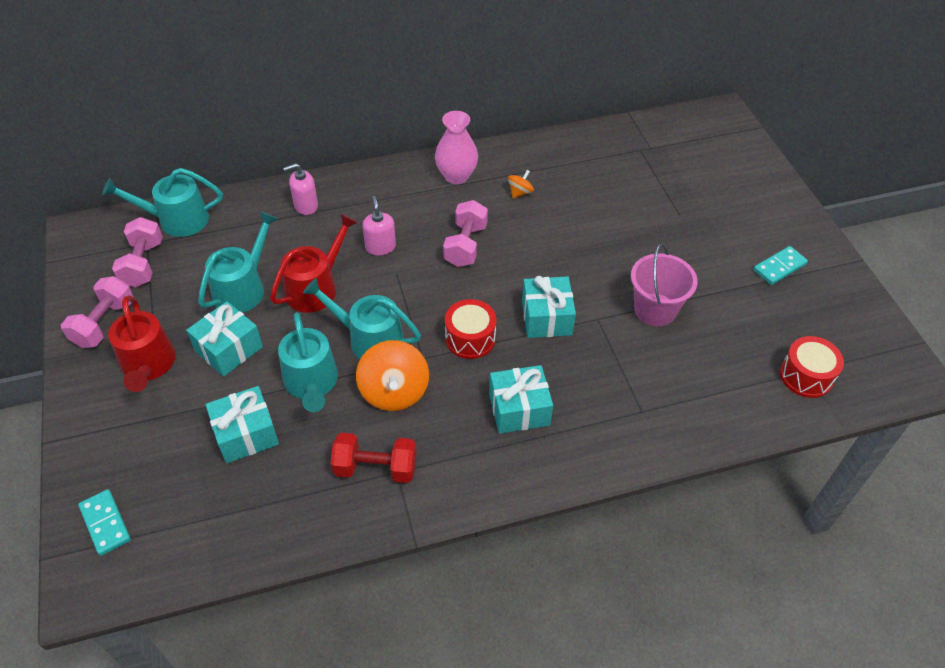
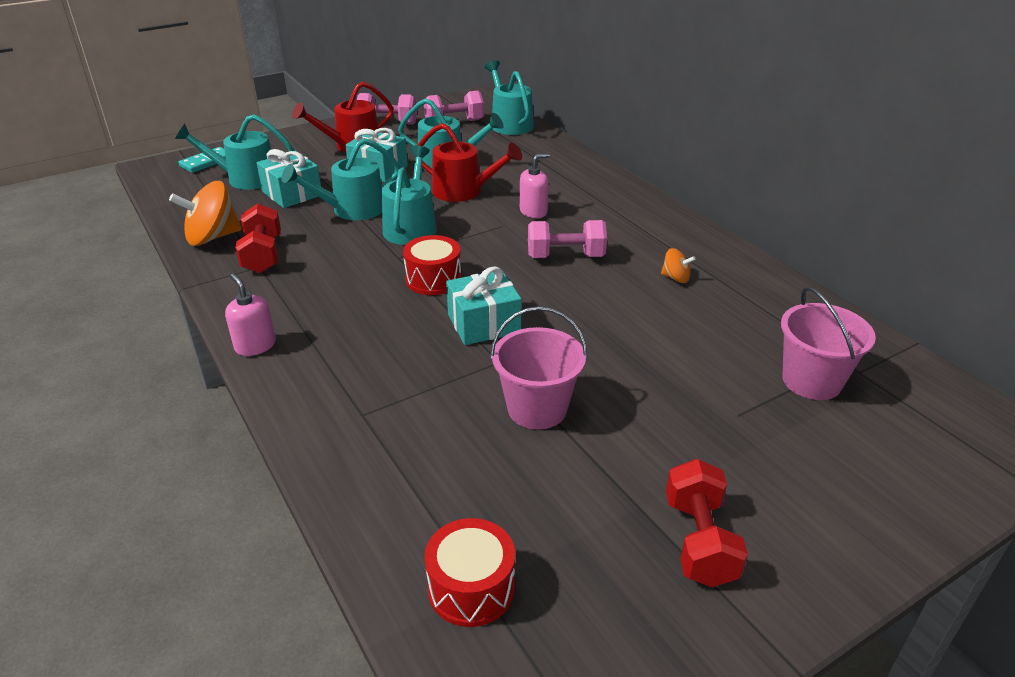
camera: 75 degrees right, 15 degrees down
pink soap dispenser [283,163,318,215] -> pink soap dispenser moved to [225,273,276,356]
orange spinning top [356,340,429,411] -> orange spinning top moved to [169,181,242,246]
pink vase [435,111,478,184] -> none
turquoise gift [489,365,553,434] -> none
turquoise domino [754,246,808,285] -> red dumbbell [666,459,748,587]
none -> turquoise watering can [175,114,293,190]
none -> pink bucket [781,287,876,400]

